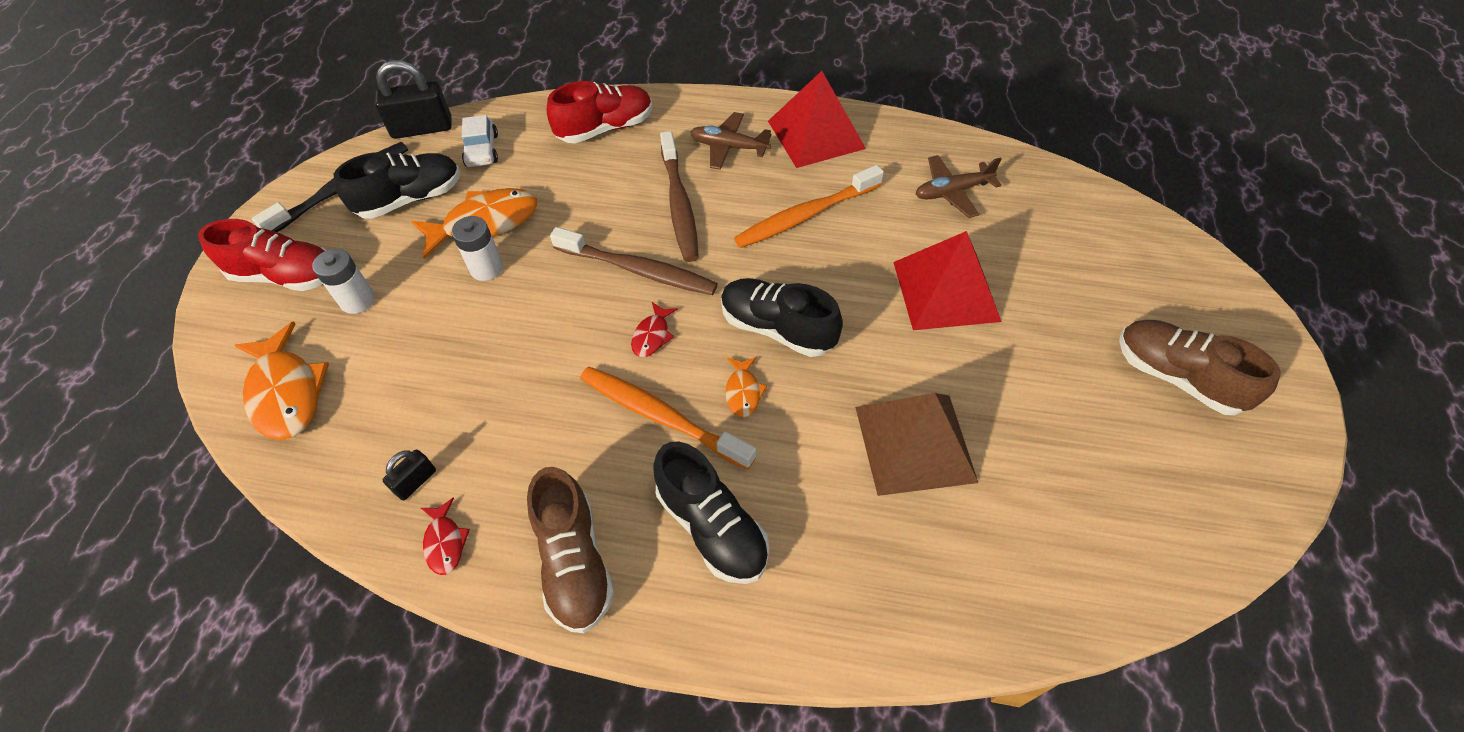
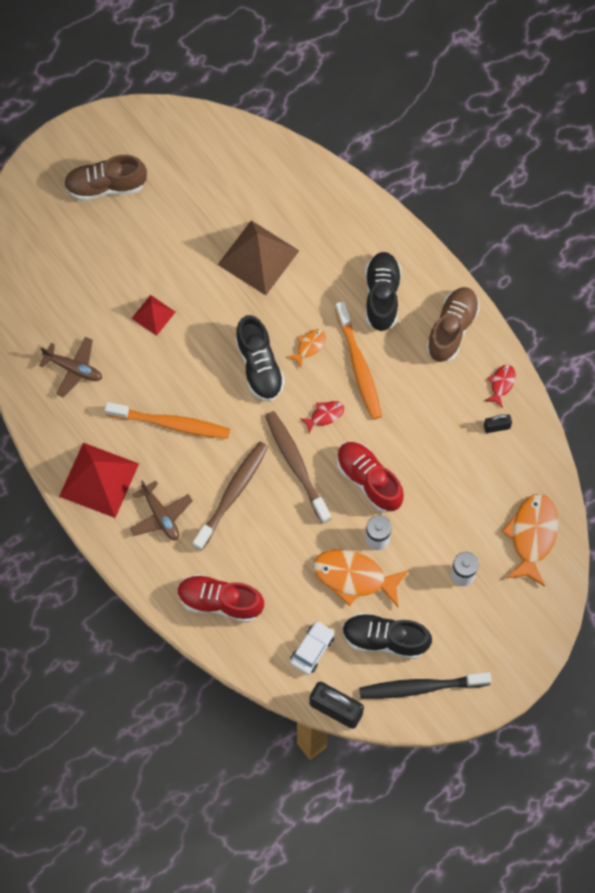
camera: 140 degrees left, 15 degrees up
red shoe [198,219,327,291] -> red shoe moved to [337,442,404,513]
red pyramid [893,231,1002,330] -> red pyramid [131,295,175,336], size x0.53
brown shoe [1119,320,1281,415] -> brown shoe turned 90 degrees clockwise [64,155,147,201]

